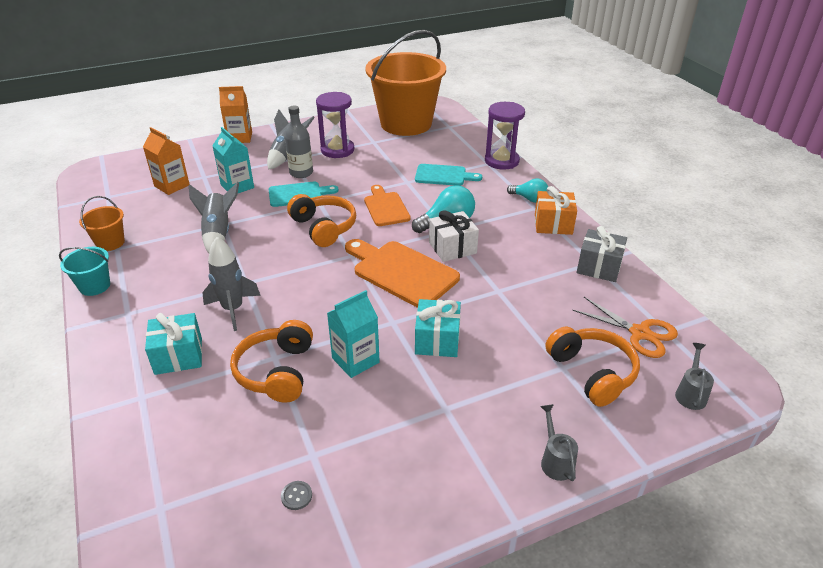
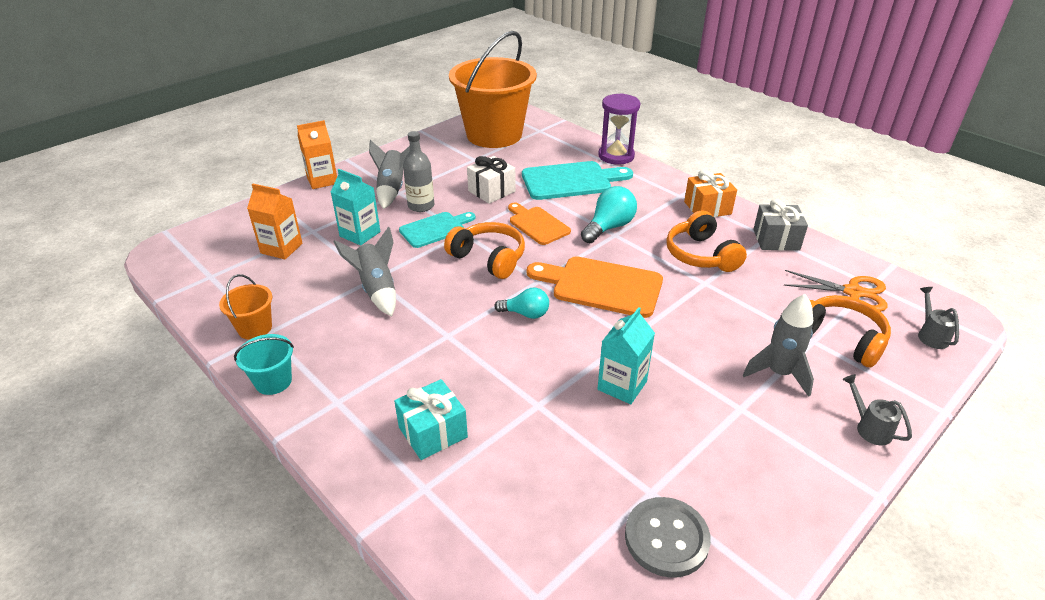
camera: 20 degrees left, 0 degrees up
grey rocket [202,237,261,331] -> grey rocket moved to [743,294,814,397]
orange headphones [230,320,313,403] -> orange headphones moved to [666,210,747,272]
grey button [281,481,312,510] -> grey button [625,497,711,578], size x2.48
purple hourglass [316,92,354,158] -> none
turquoise cutting board [415,164,482,186] -> turquoise cutting board [522,161,633,200], size x1.57
turquoise gift [415,299,461,357] -> none
white gift [429,210,479,262] -> white gift moved to [467,156,516,204]
turquoise light bulb [507,178,548,203] -> turquoise light bulb moved to [494,288,549,319]

